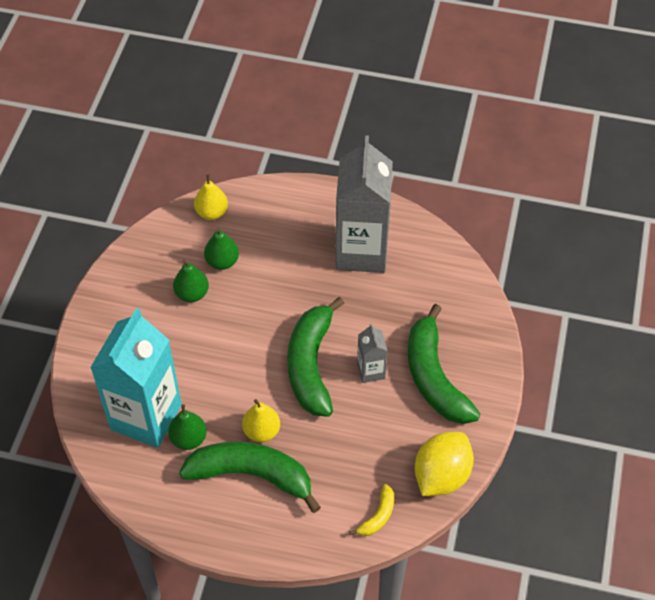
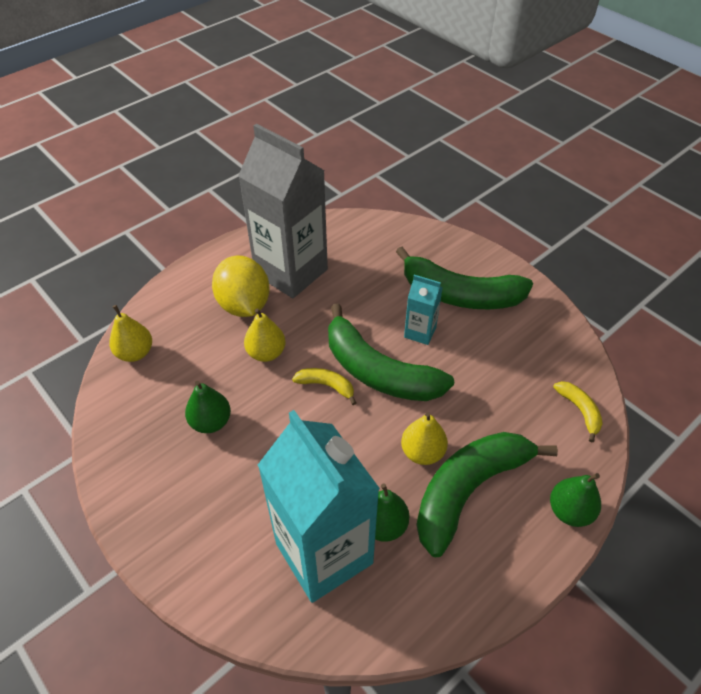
camera: 55 degrees left, 5 degrees down
green pear [204,228,239,270] -> green pear moved to [550,473,601,527]
grey carton [357,323,388,383] -> turquoise carton [404,275,443,345]
yellow lemon [414,432,474,496] -> yellow lemon moved to [212,255,270,317]
none -> yellow pear [244,309,286,362]
none -> yellow banana [292,368,356,405]

